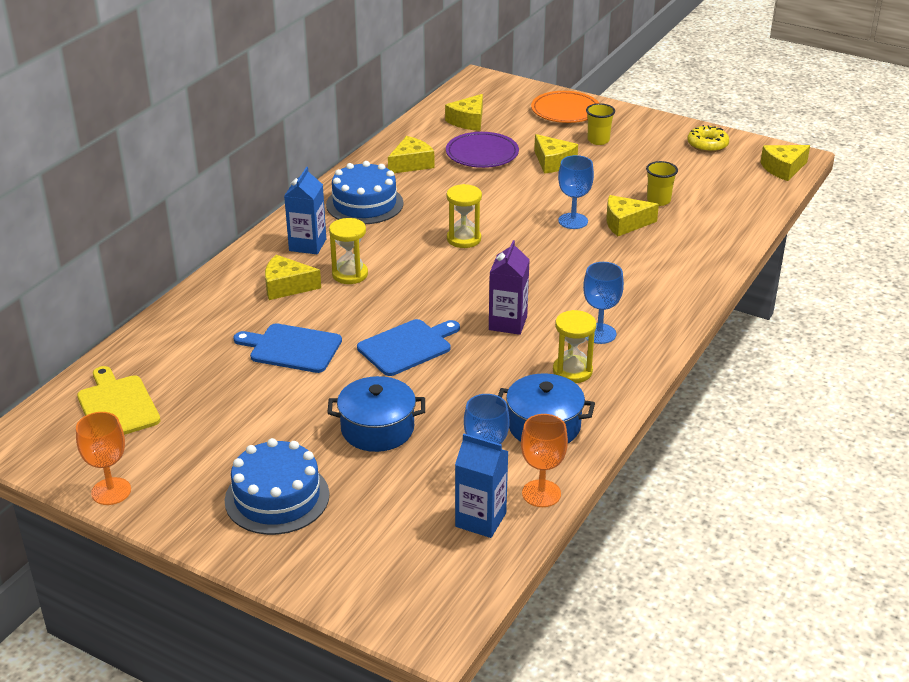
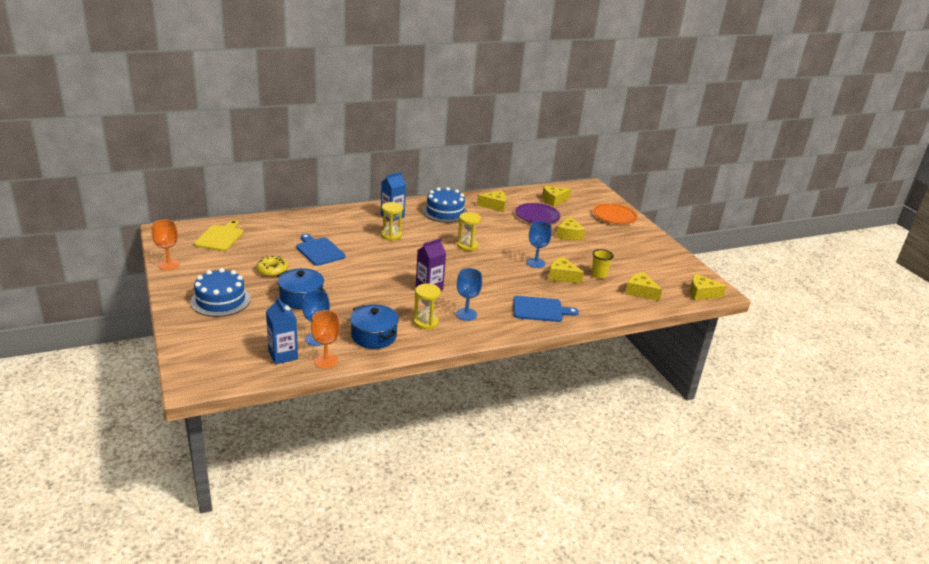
camera: 35 degrees right, 5 degrees down
yellow cheese [265,255,321,300] -> yellow cheese moved to [625,272,662,301]
blue cutting board [357,319,460,376] -> blue cutting board moved to [513,296,579,322]
yellow cup [586,103,615,145] -> none
yellow donut [687,125,729,152] -> yellow donut moved to [256,256,288,277]

